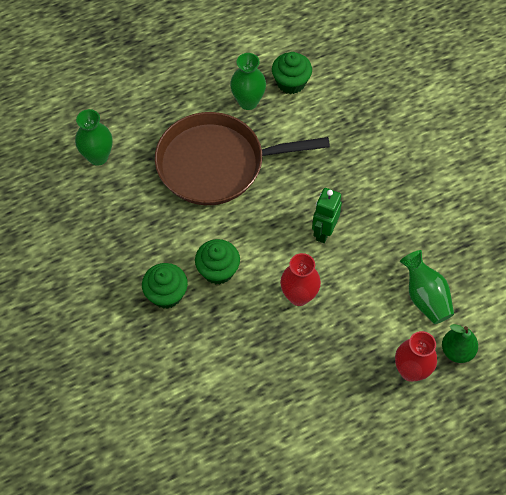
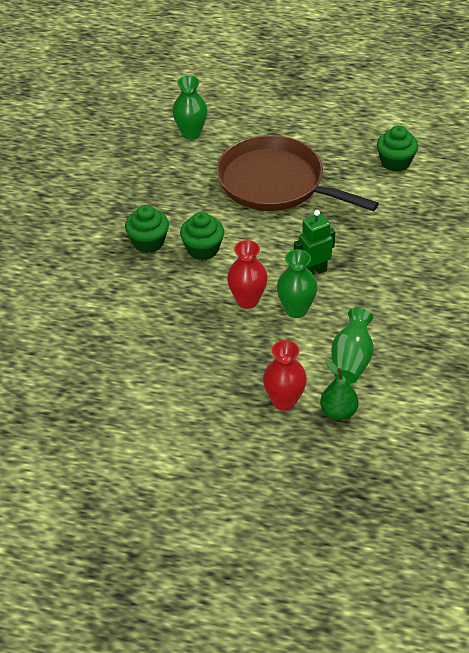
camera: 40 degrees right, 15 degrees down
green vase [230,53,266,110] -> green vase moved to [277,249,317,318]

